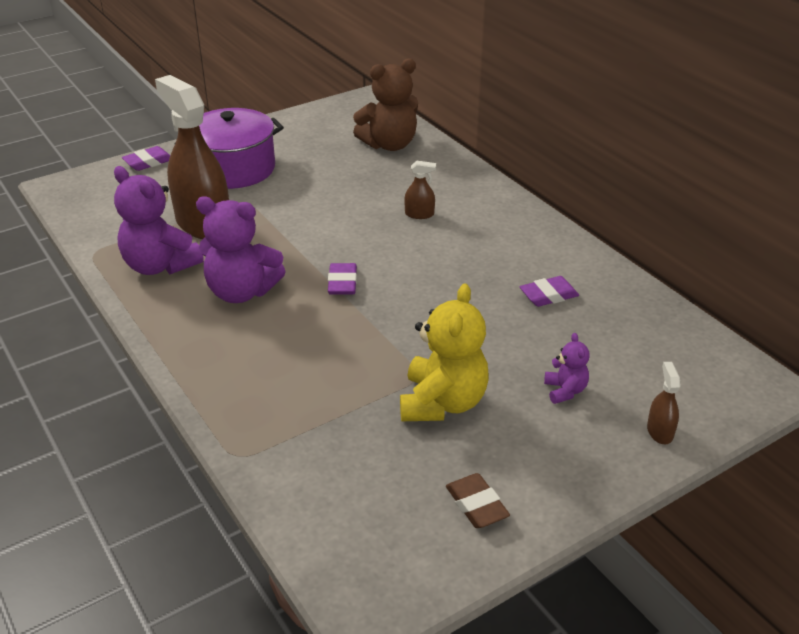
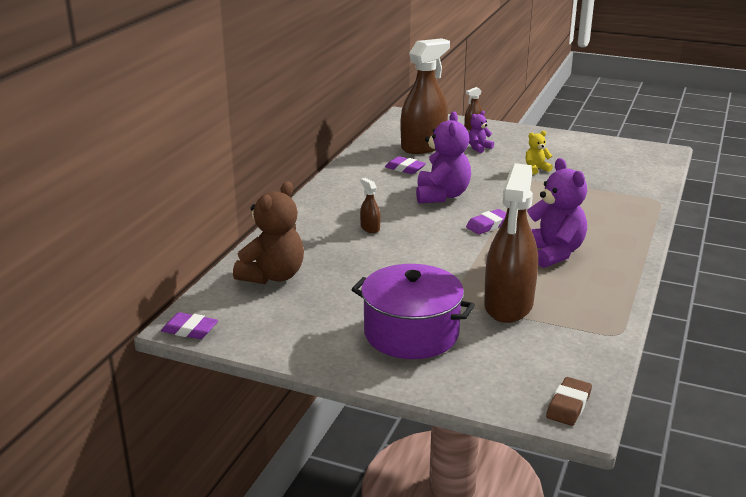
camera: 125 degrees left, 10 degrees down
purple teddy bear [114,166,204,275] -> purple teddy bear moved to [416,111,471,203]
purple eraser [122,146,170,171] -> purple eraser moved to [161,312,218,339]
brown teddy bear [353,59,418,151] -> brown teddy bear turned 90 degrees clockwise [233,182,304,284]
yellow teddy bear [400,284,488,421] -> yellow teddy bear [525,131,553,175], size x0.49
brown eraser [446,473,510,528] -> brown eraser moved to [546,377,592,426]
none -> brown spray bottle [401,38,450,154]

